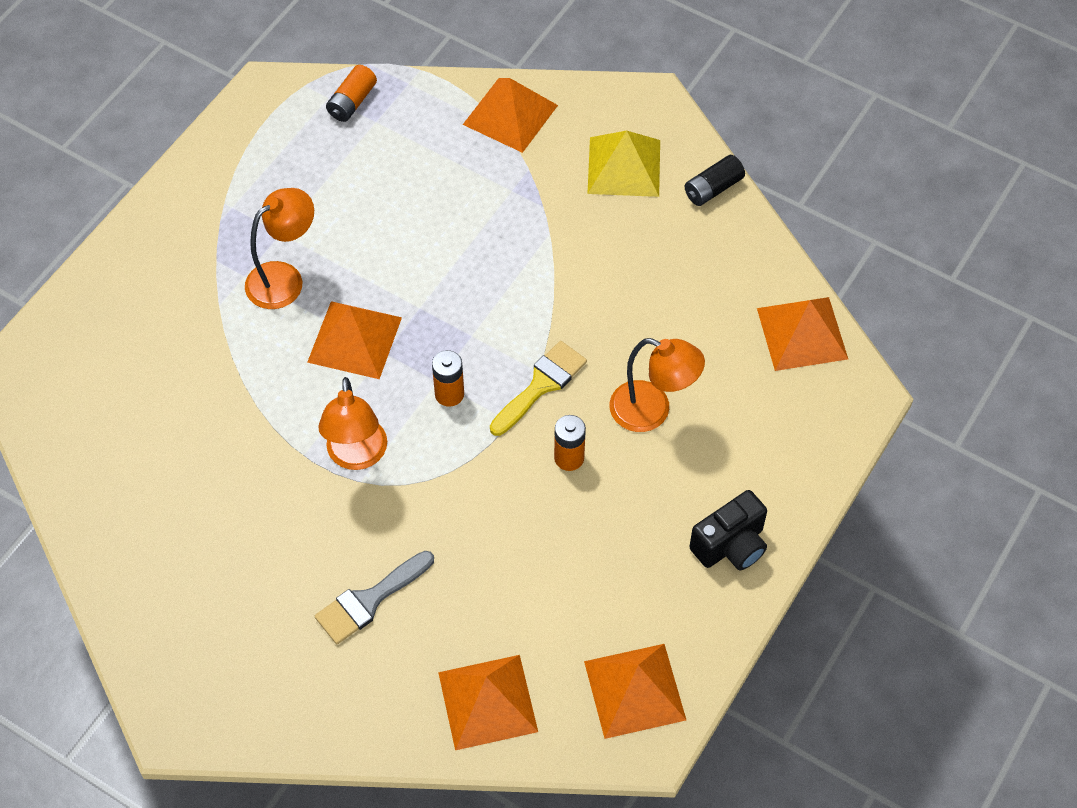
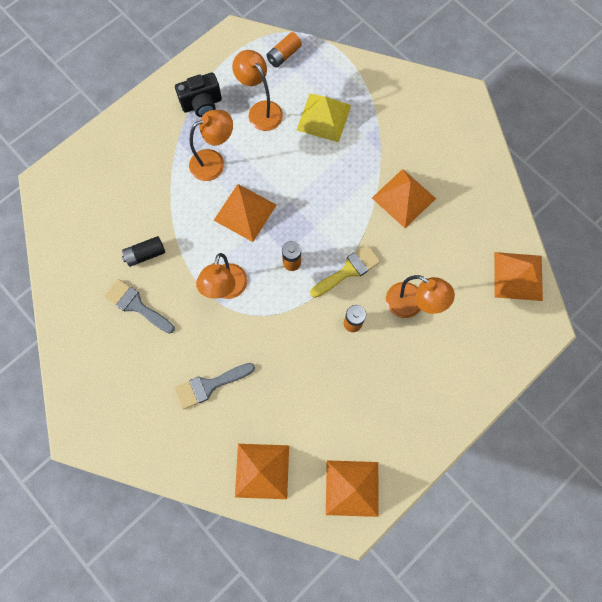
camera: 15 degrees right, 15 degrees up
orange pyramid [463,78,558,153] -> orange pyramid moved to [372,169,436,228]
yellow pyramid [587,131,660,197] -> yellow pyramid moved to [297,94,351,142]
black battery [685,155,745,206] -> black battery moved to [122,236,165,267]
black camera [689,490,767,570] -> black camera moved to [175,72,222,117]
none -> grey brush [104,279,175,334]
none -> orange lamp [232,50,283,131]

